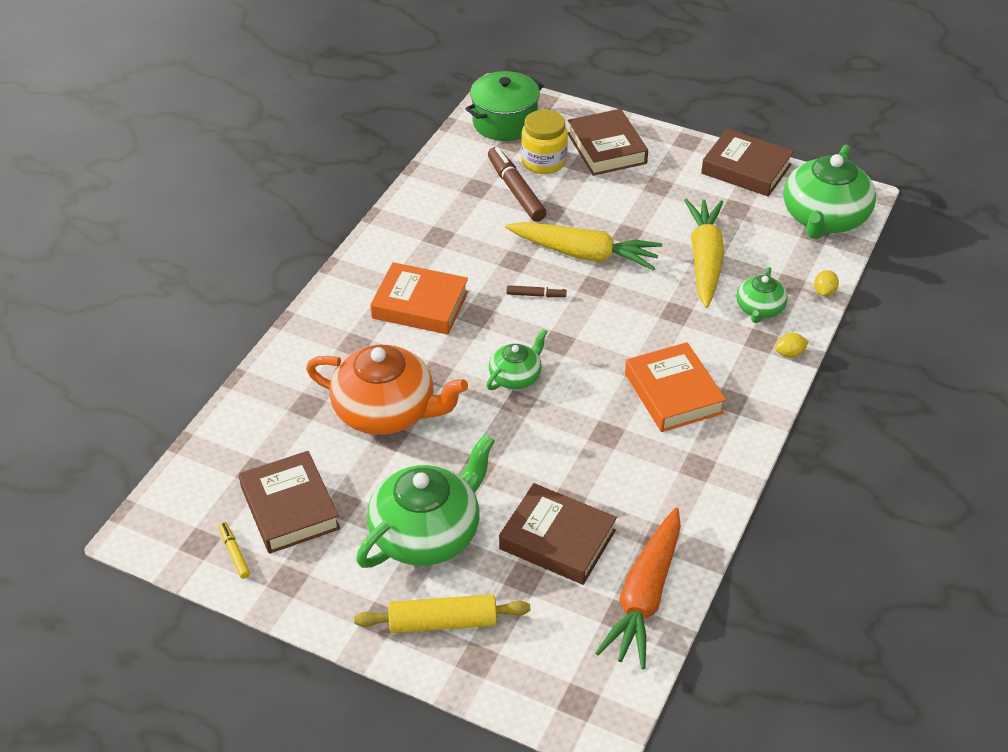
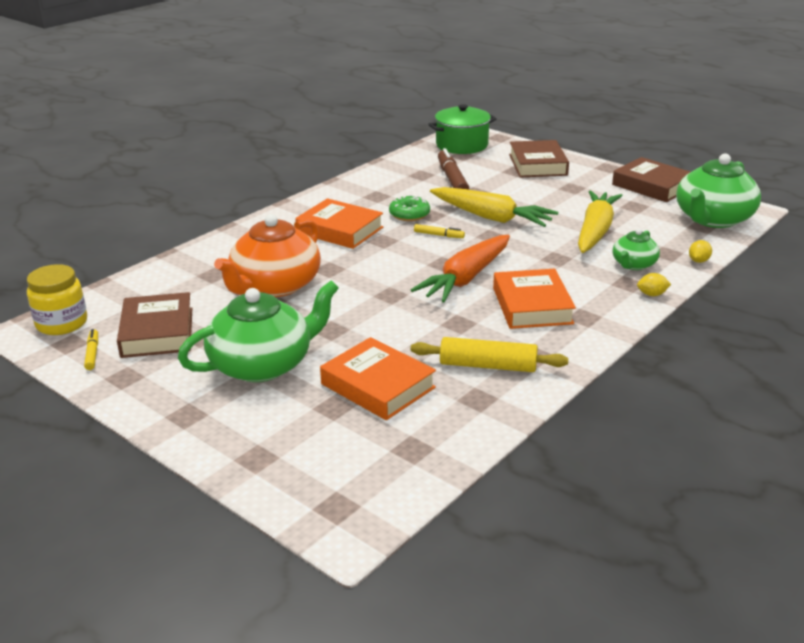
camera: 15 degrees right, 15 degrees down
orange teapot [306,344,468,435] -> orange teapot turned 90 degrees clockwise [214,214,321,297]
yellow rolling pin [354,594,530,633] -> yellow rolling pin moved to [411,337,568,372]
green teapot [486,329,548,390] -> none
brown book [499,483,617,585] -> orange book [320,337,436,420]
brown marker [507,285,567,297] -> yellow marker [414,224,465,238]
yellow jar [521,110,568,174] -> yellow jar moved to [27,264,87,335]
orange carrot [595,508,681,669] -> orange carrot moved to [411,235,510,303]
none -> green donut [389,195,430,221]

